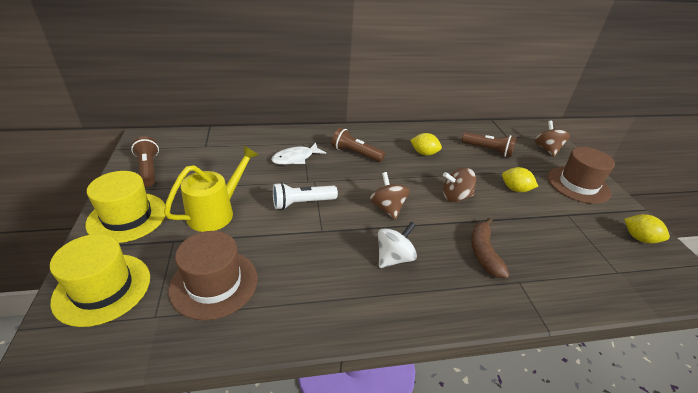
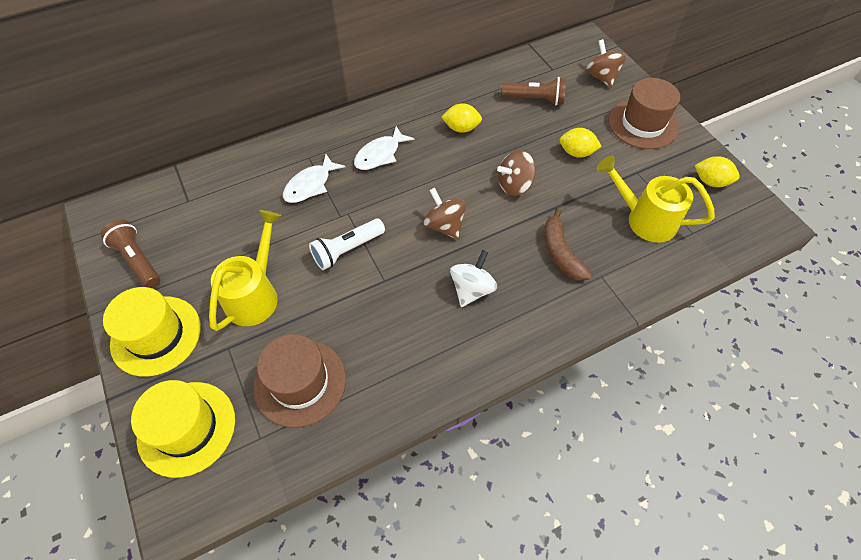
camera: 15 degrees left, 20 degrees up
brown flashlight [332,128,385,162] -> white fish [354,126,414,170]
none -> yellow watering can [597,155,715,243]

